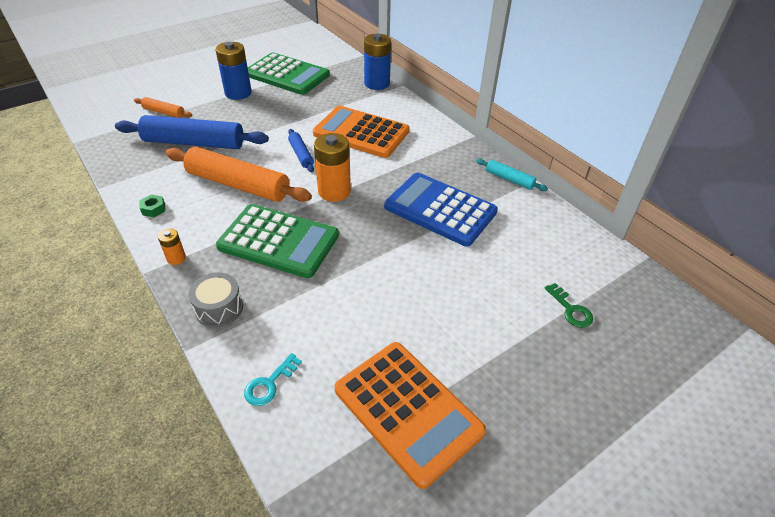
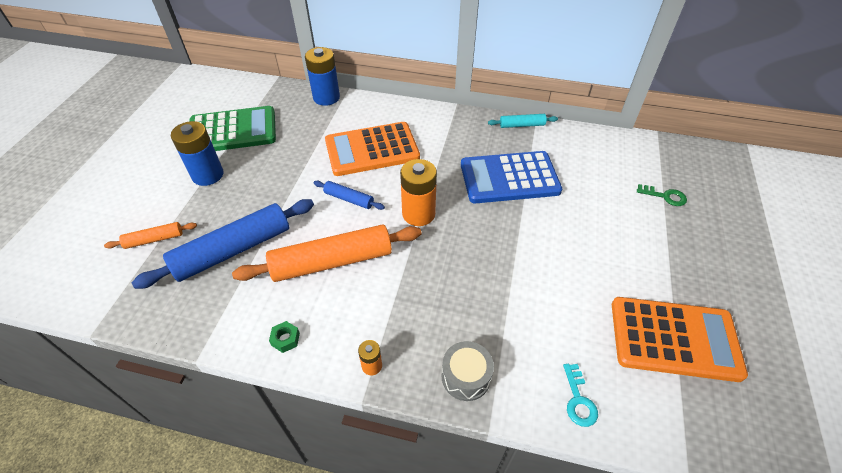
camera: 40 degrees left, 5 degrees up
green calculator [216,204,339,278] -> none

